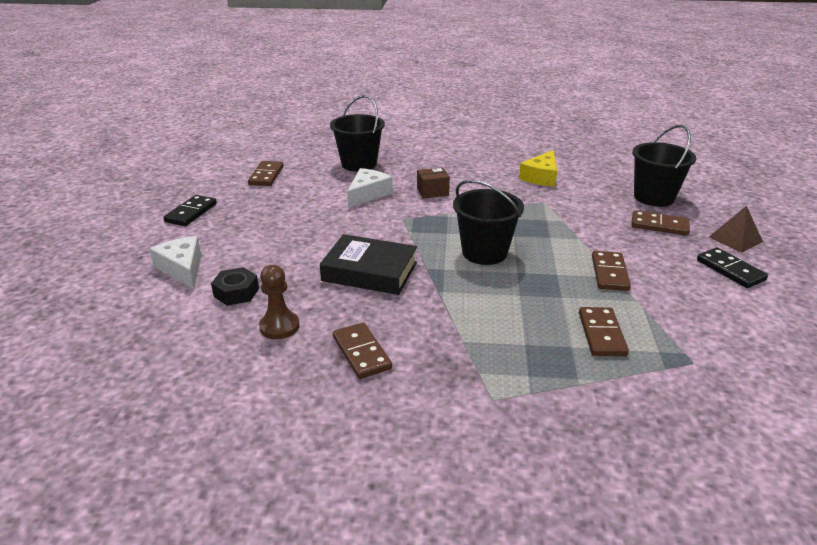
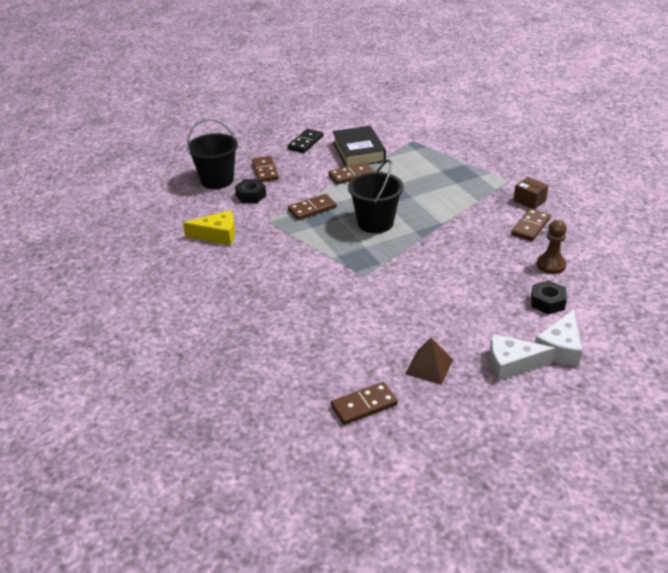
camera: 120 degrees left, 5 degrees up
black domino [163,195,217,226] -> none
black book [320,234,417,295] -> black book moved to [333,126,386,167]
black bucket [330,95,385,172] -> none
white cheese [347,168,393,208] -> white cheese moved to [489,334,555,381]
brown box [417,167,450,199] -> brown box moved to [513,177,549,209]
brown domino [579,307,629,356] -> brown domino moved to [288,194,337,220]
brown pyramid [709,206,763,253] -> brown pyramid moved to [405,338,453,385]
none -> black nut [235,179,266,203]

